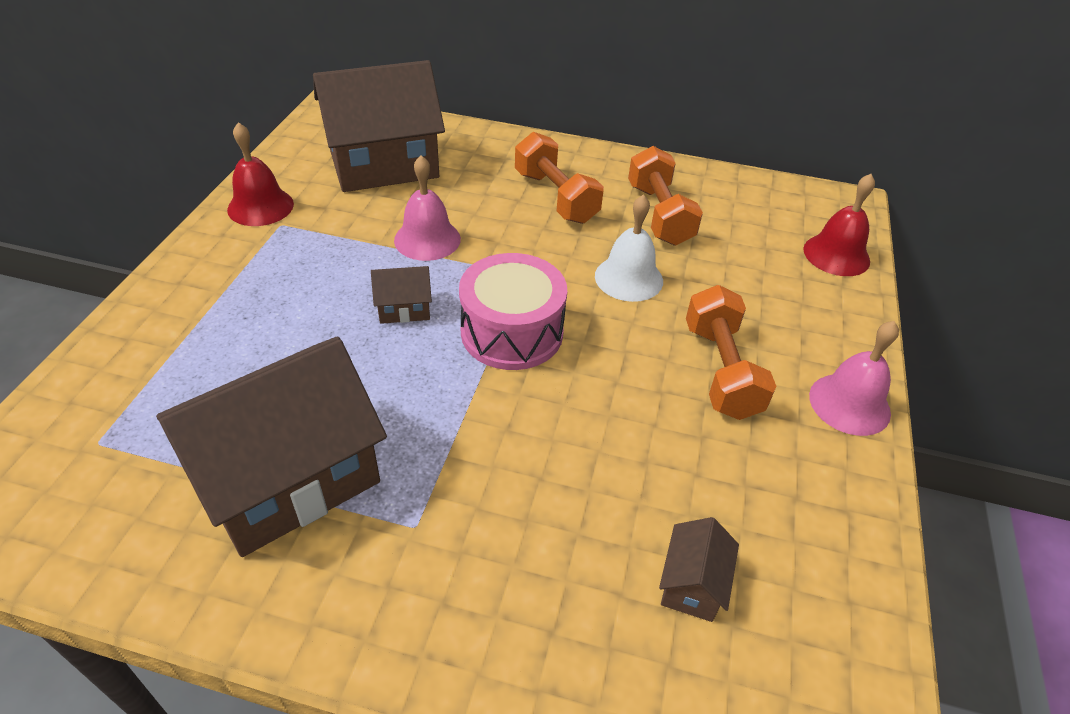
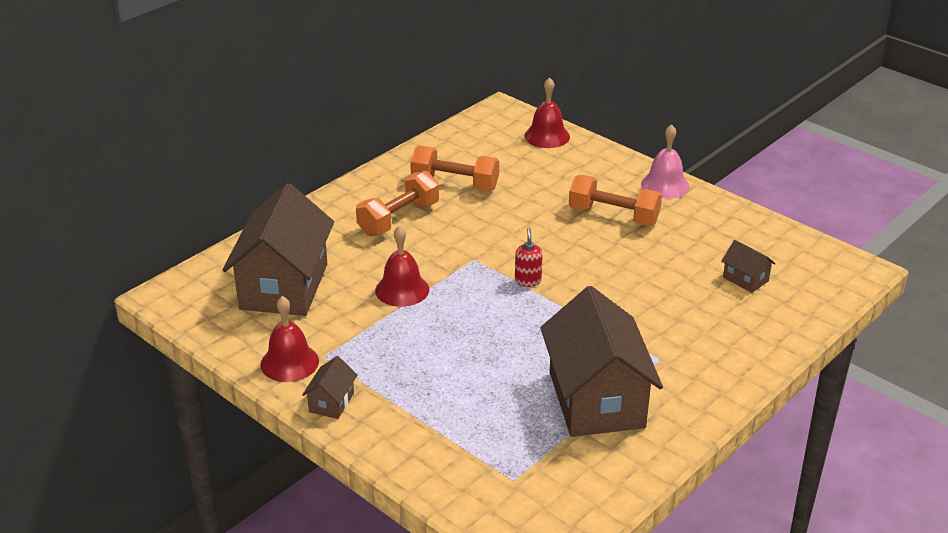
camera: 60 degrees left, 10 degrees down
brown house [371,266,432,324] -> brown house moved to [302,356,358,419]
pink bell [394,155,461,261] -> red bell [375,225,429,307]
pink drum [459,253,567,370] -> red soap dispenser [515,228,543,287]
orange dumbbell [515,132,604,224] -> orange dumbbell turned 45 degrees counterclockwise [356,171,439,236]
white bell [595,194,663,302] -> none

